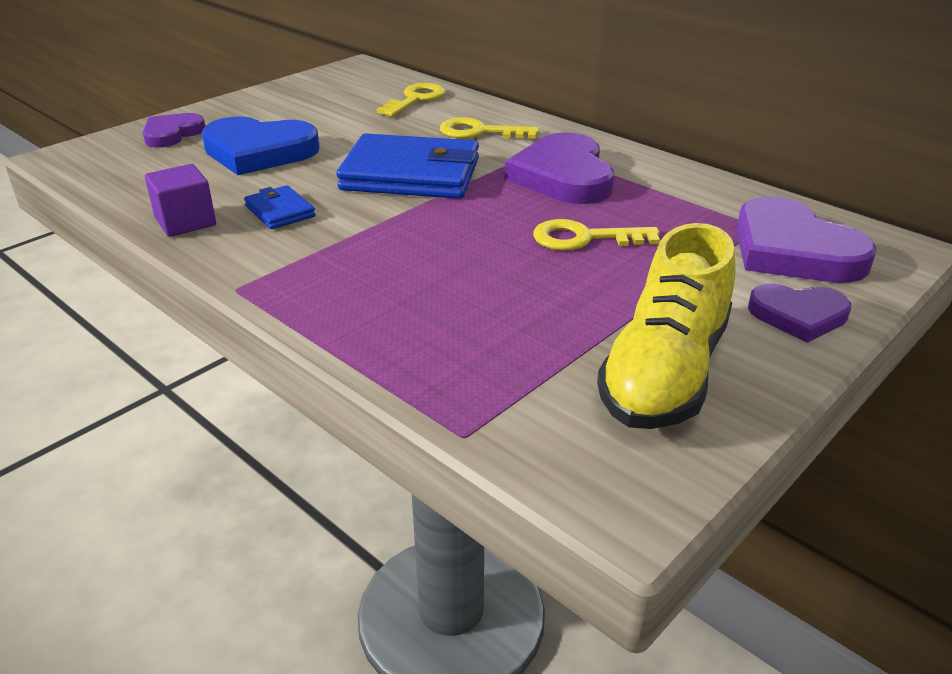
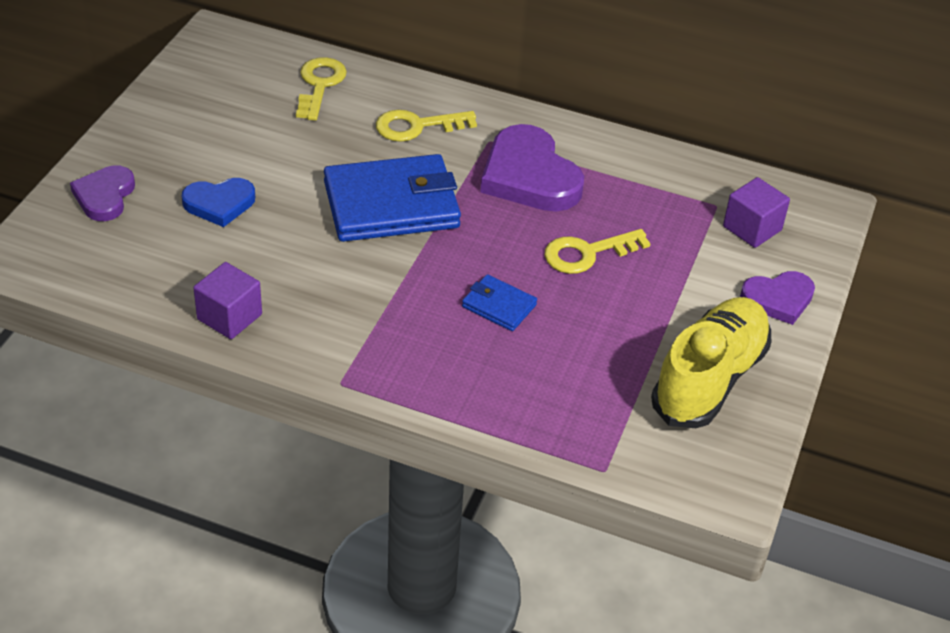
camera: 25 degrees left, 10 degrees up
blue heart [201,116,320,175] -> blue heart [182,178,255,227], size x0.60
blue wallet [244,185,316,229] -> blue wallet moved to [462,274,537,331]
yellow shoe [597,223,736,429] -> yellow shoe turned 150 degrees counterclockwise [651,297,771,428]
purple heart [736,197,876,283] -> purple cube [723,177,790,248]

